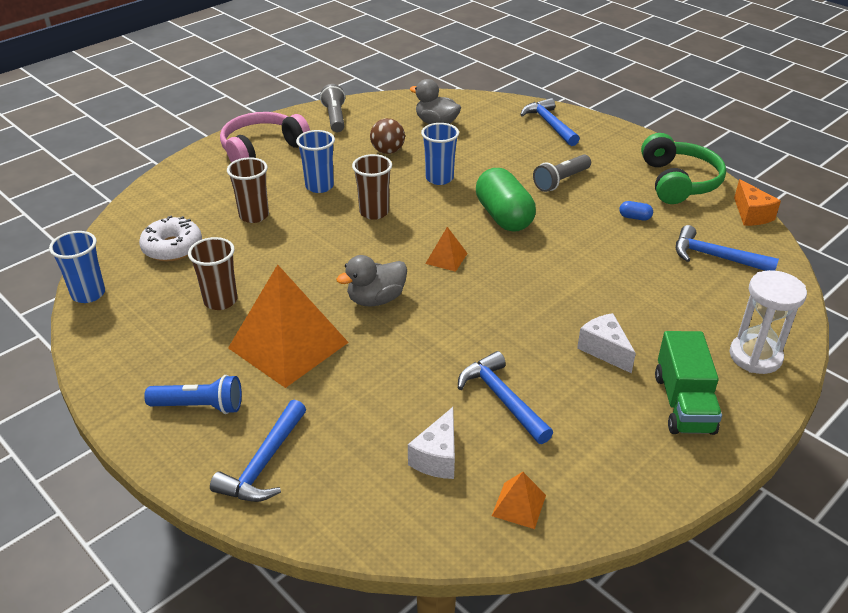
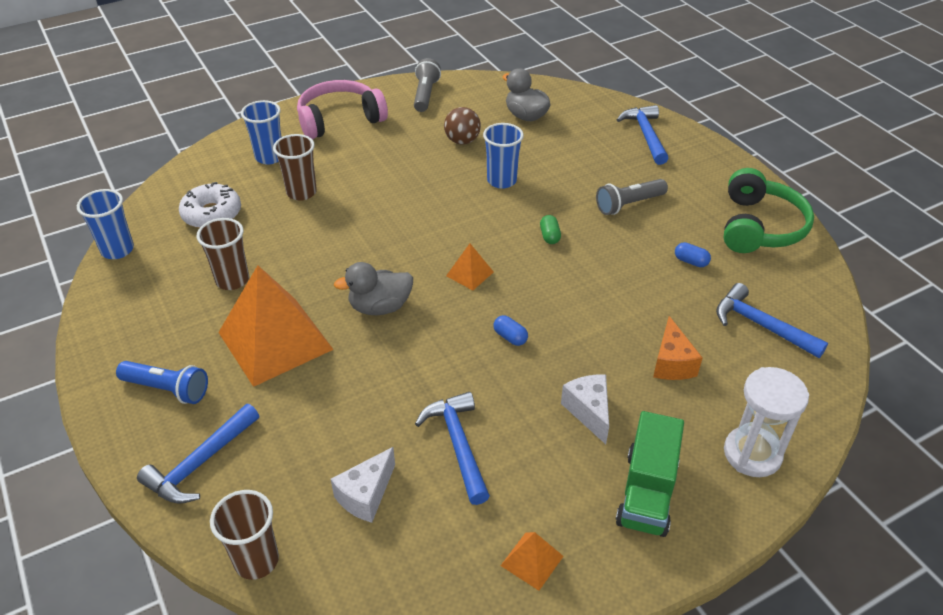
camera: 15 degrees right, 5 degrees up
blue cup [296,130,335,193] -> blue cup moved to [241,100,281,165]
brown cup [352,154,392,220] -> brown cup moved to [210,490,279,580]
green capsule [476,168,536,232] -> green capsule [540,215,561,244], size x0.40
orange pyramid [492,472,546,529] -> orange pyramid moved to [500,532,564,591]
orange cheese [734,179,781,226] -> orange cheese moved to [653,316,703,380]
none -> blue capsule [493,315,528,346]

